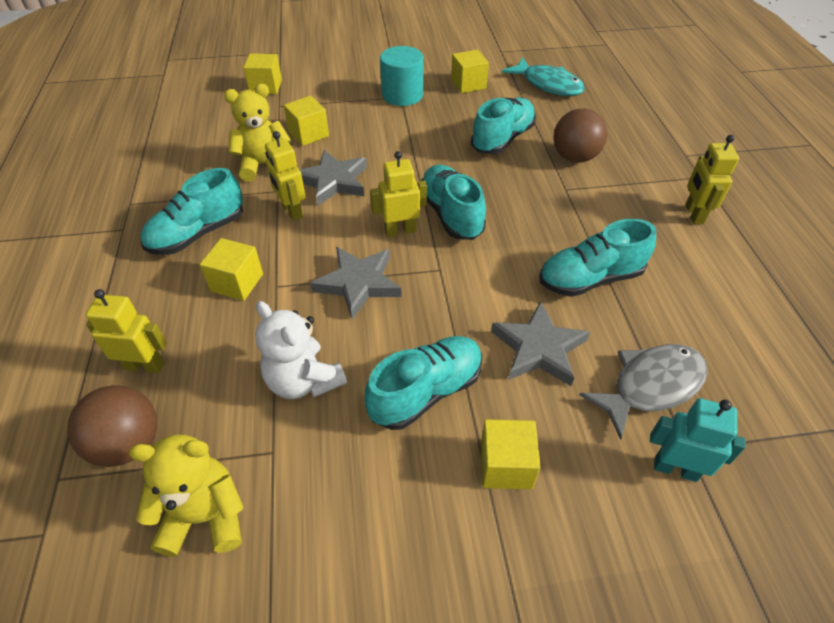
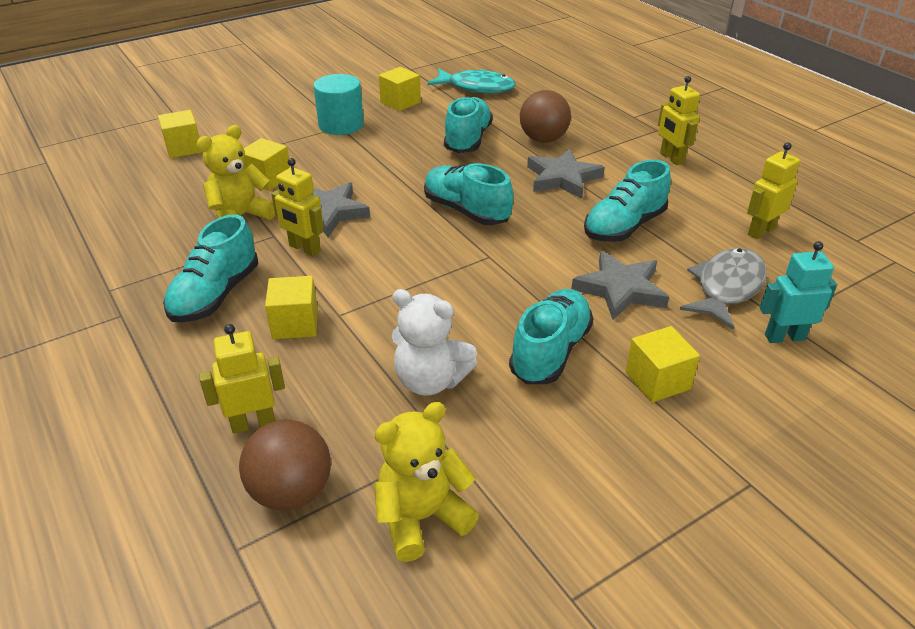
camera: 25 degrees left, 10 degrees down
grey star [310,247,402,319] -> grey star moved to [527,149,605,198]
yellow robot [370,151,427,237] -> yellow robot moved to [747,142,800,239]

